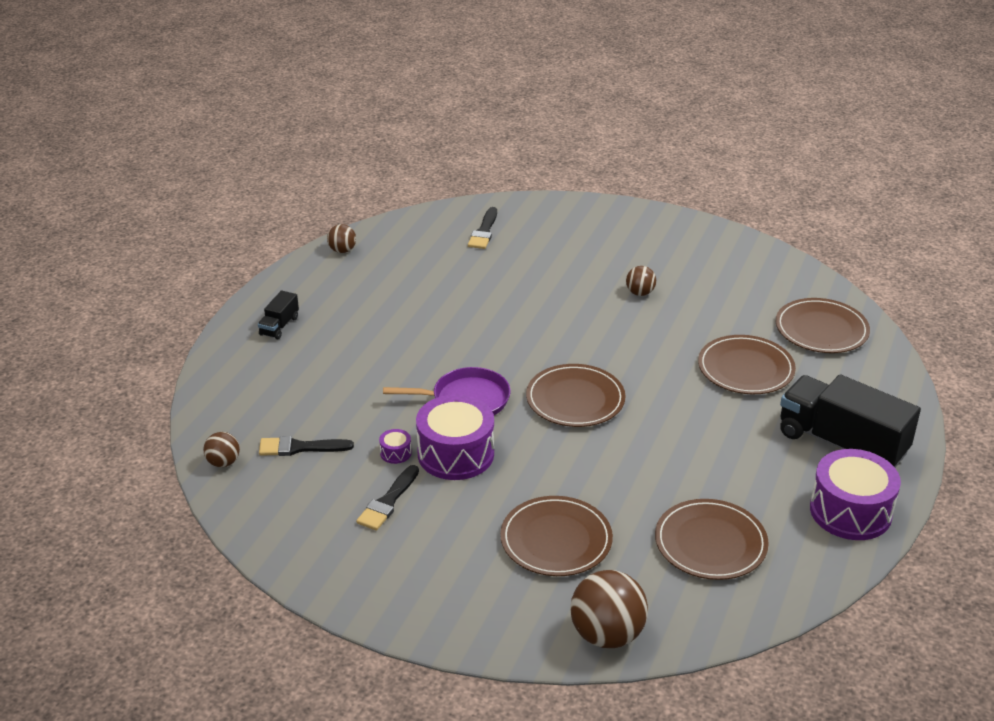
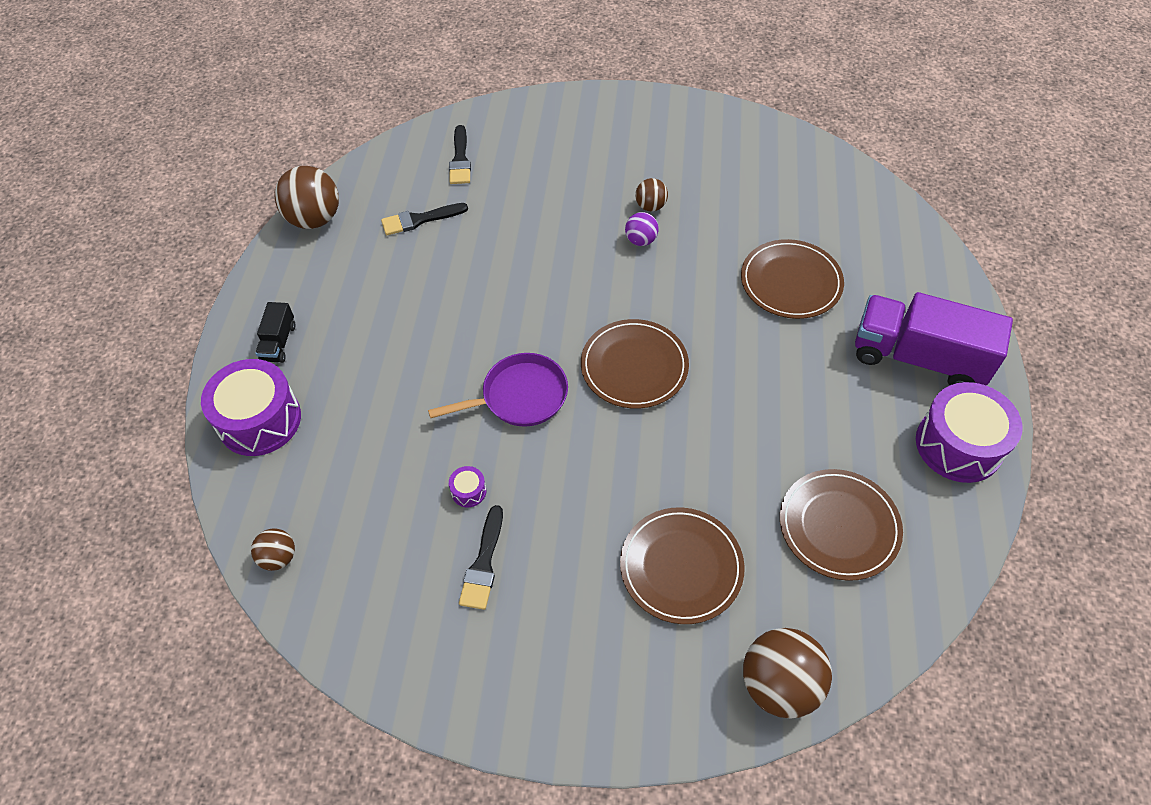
camera: 15 degrees left, 20 degrees up
black brush [259,436,354,456] -> black brush moved to [381,203,468,235]
brown ball [327,224,356,253] -> brown ball [274,166,339,229], size x1.87
purple drum [416,394,494,480] -> purple drum moved to [201,359,301,456]
brown plate [776,298,870,353] -> none
black truck [780,375,921,468] -> purple truck [855,292,1013,386]
none -> purple ball [625,212,659,246]

